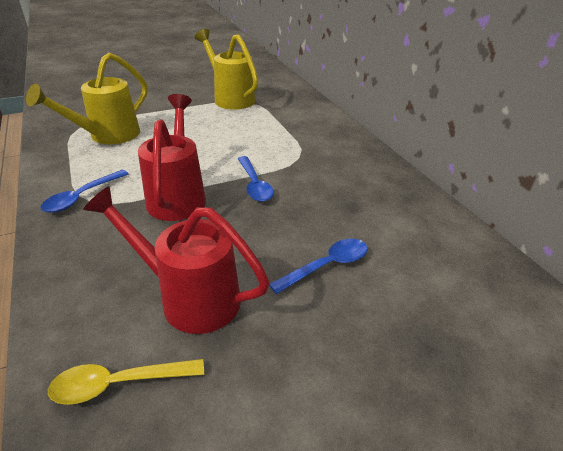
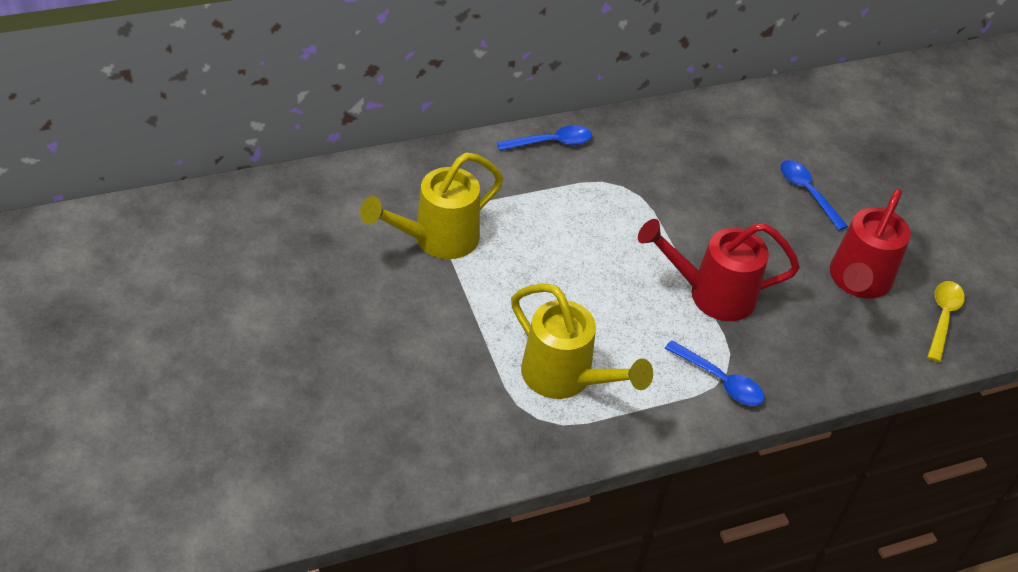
camera: 90 degrees left, 10 degrees up
yellow spoon [48,359,204,405] -> yellow spoon turned 150 degrees counterclockwise [927,281,965,362]
blue spoon [238,156,274,202] -> blue spoon moved to [497,125,592,151]

